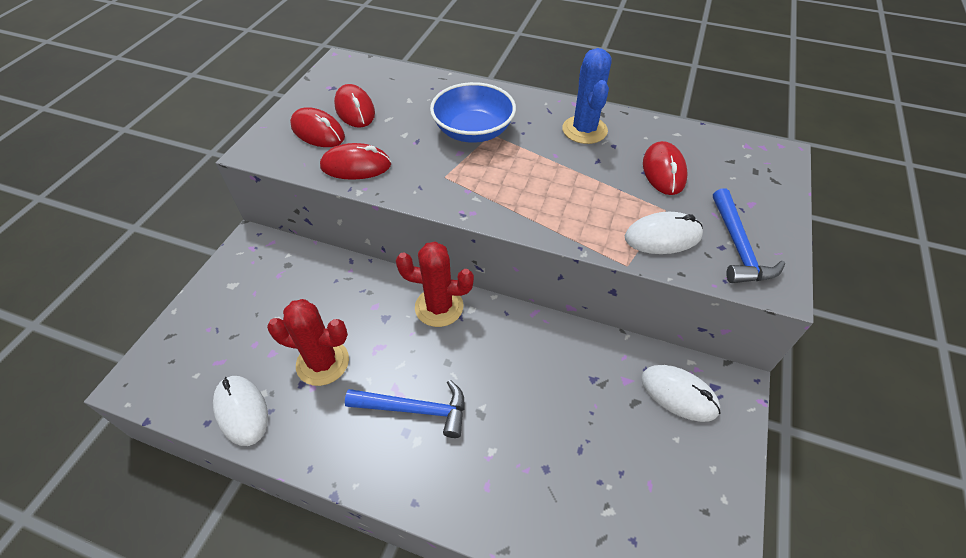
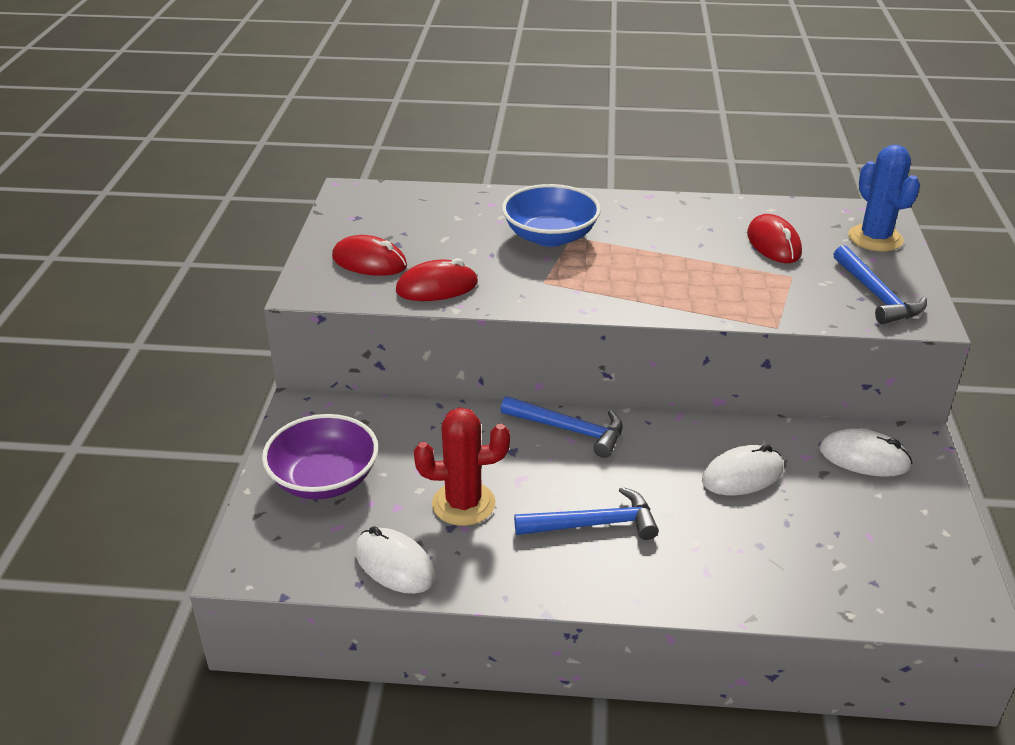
camera: 15 degrees left, 15 degrees down
red mouse [334,84,375,128] -> none
red cactus [396,242,474,327] -> blue hammer [501,396,623,458]
blue cactus [562,48,611,144] -> blue cactus moved to [848,145,920,251]
white mouse [625,212,703,254] -> white mouse moved to [702,444,783,495]
none -> purple bowl [262,414,378,499]

